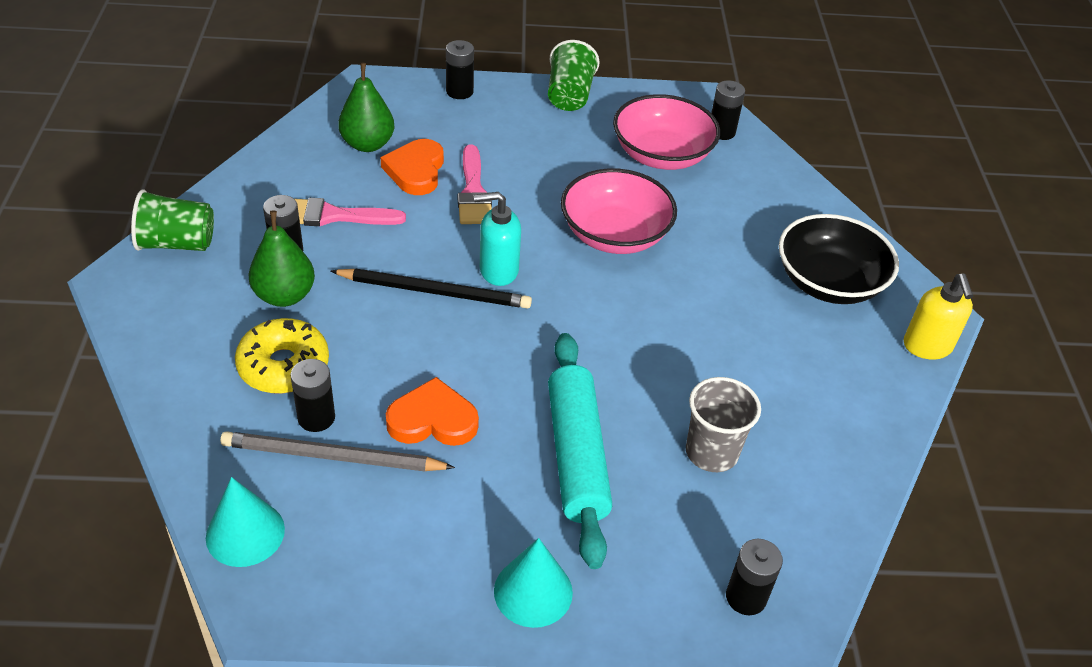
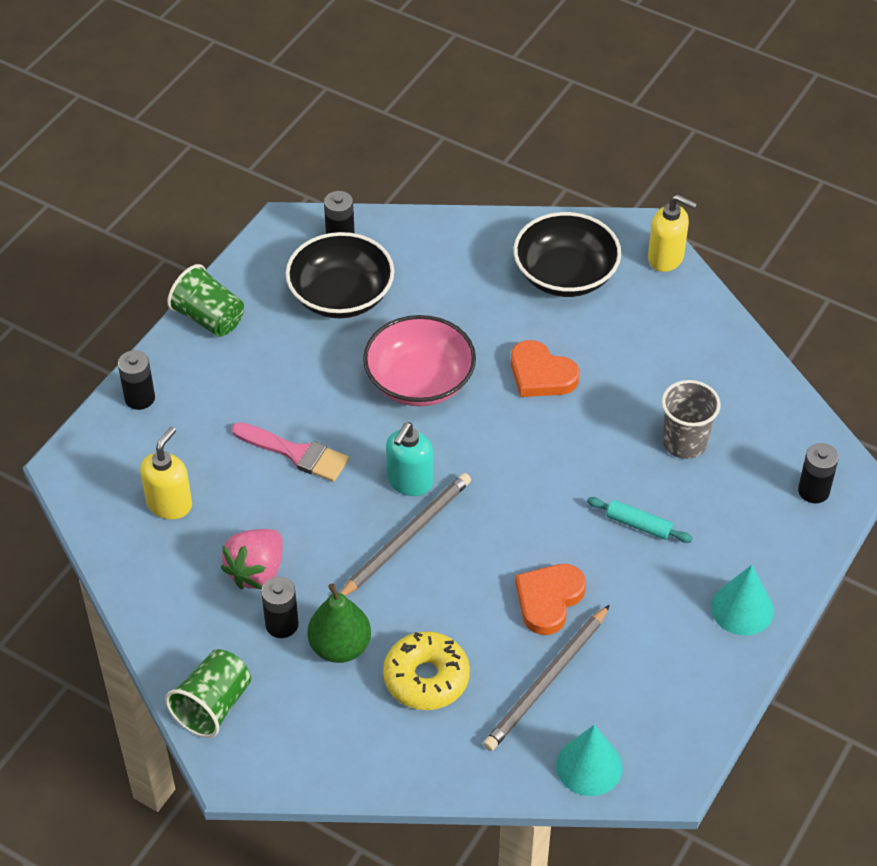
camera: 55 degrees left, 5 degrees up
black battery [290,359,335,432] -> none
pink brush [295,198,406,226] -> pink strawberry [221,529,283,589]
black pencil [331,269,532,308] -> grey pencil [340,473,471,596]
green pear [338,63,394,152] -> yellow soap dispenser [140,427,192,519]
orange heart [380,139,444,195] -> orange heart moved to [511,340,579,397]
turquoise rolling pin [548,333,612,569] -> turquoise rolling pin [587,497,693,543], size x0.47
pink bowl [613,94,720,170] -> black bowl [285,232,394,318]

